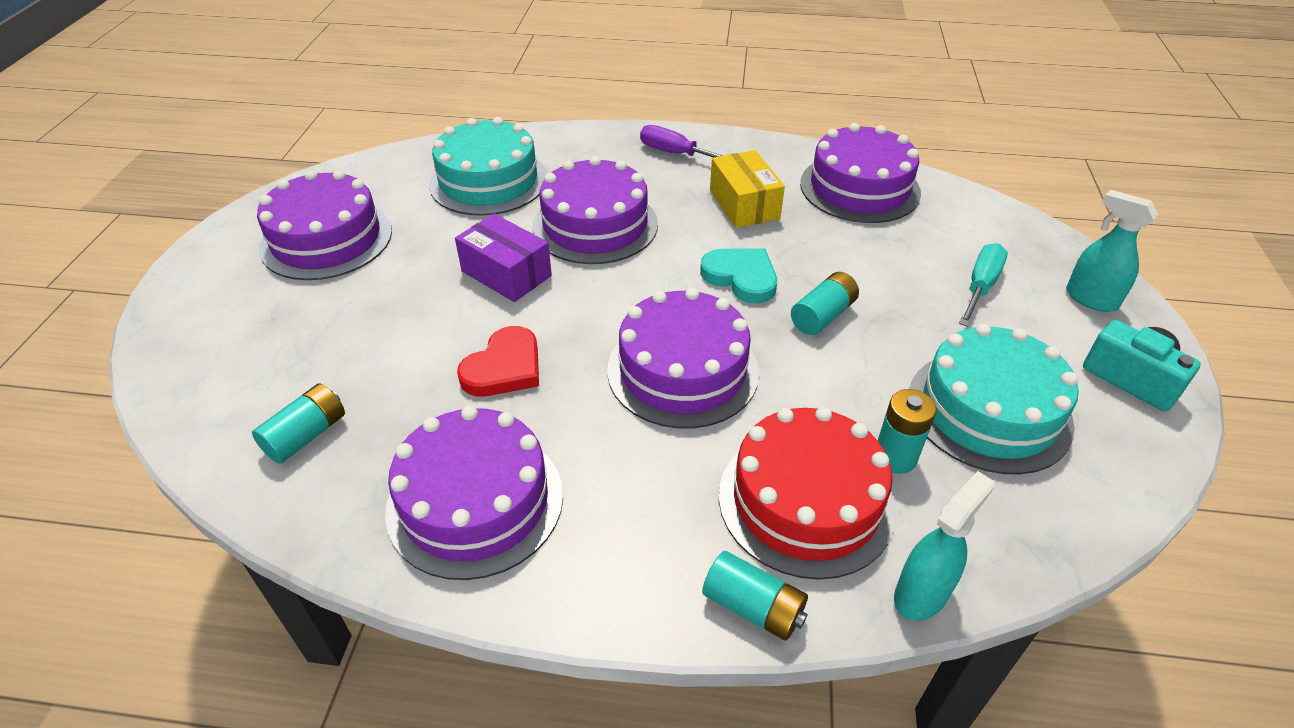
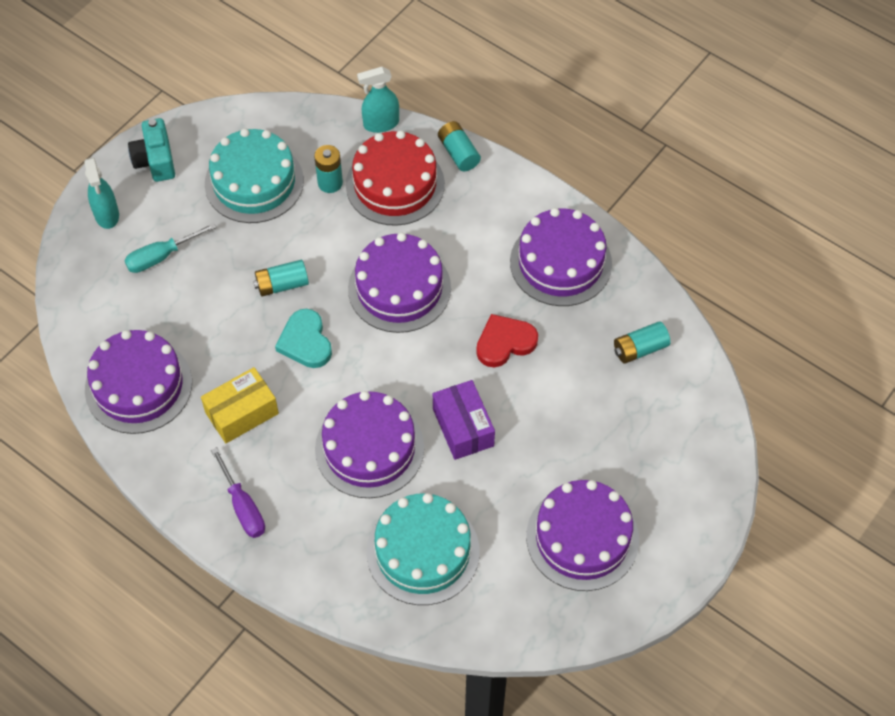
camera: 150 degrees left, 15 degrees up
yellow box [710,150,785,228] -> yellow box turned 45 degrees clockwise [201,367,279,443]

